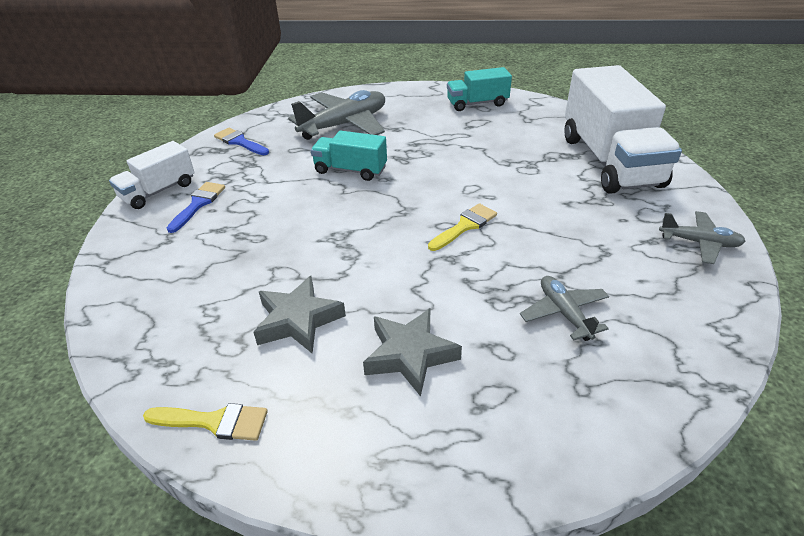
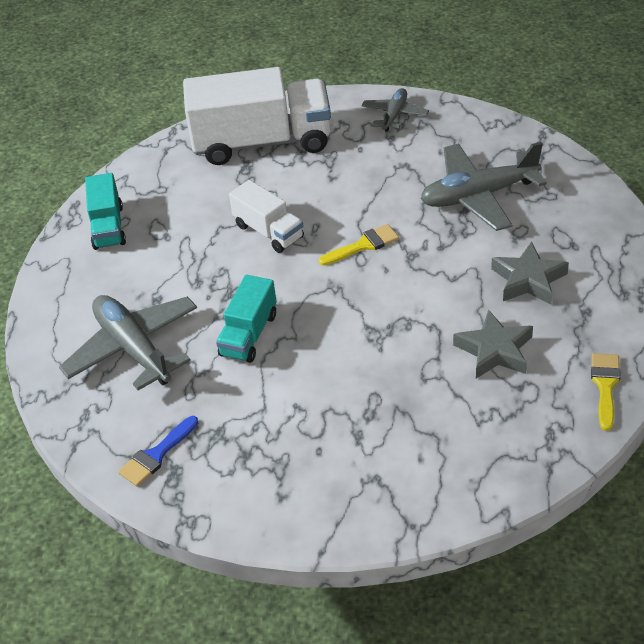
camera: 85 degrees left, 5 degrees up
white truck [109,141,195,209] -> white truck moved to [229,180,304,253]
blue brush [167,182,225,233] -> none
yellow brush [428,203,497,251] -> yellow brush turned 105 degrees clockwise [319,224,399,266]
grey plane [520,276,609,341] -> grey plane [421,142,547,231], size x1.83

